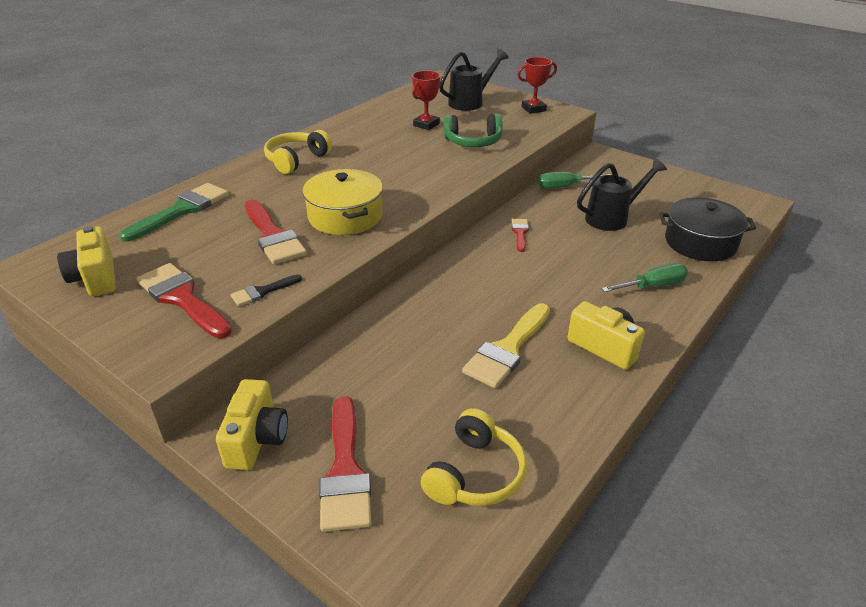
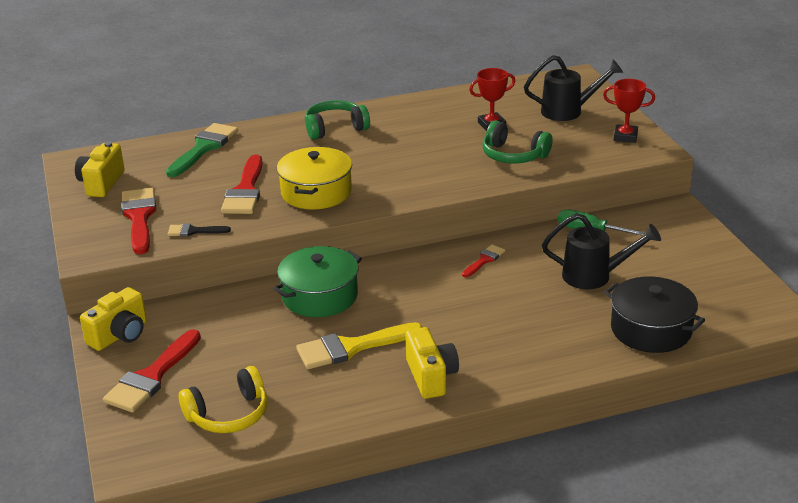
camera: 35 degrees right, 5 degrees down
green brush [120,183,229,242] -> green brush turned 45 degrees counterclockwise [166,123,238,177]
yellow headphones [264,130,332,174] -> green headphones [305,100,370,140]
green screwdriver [601,264,688,292] -> none
none -> green pot [273,246,362,317]

